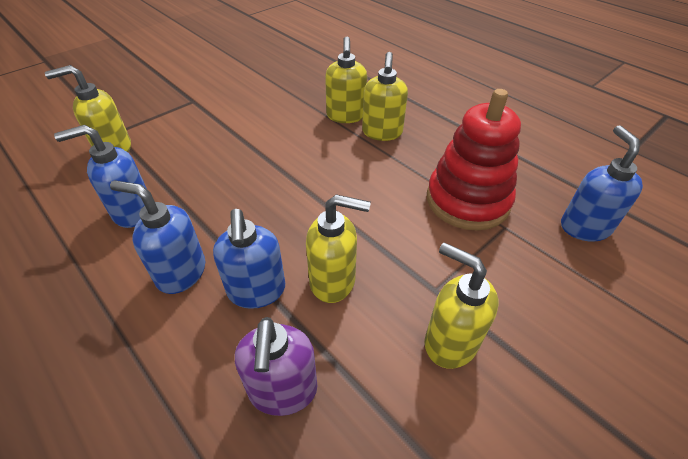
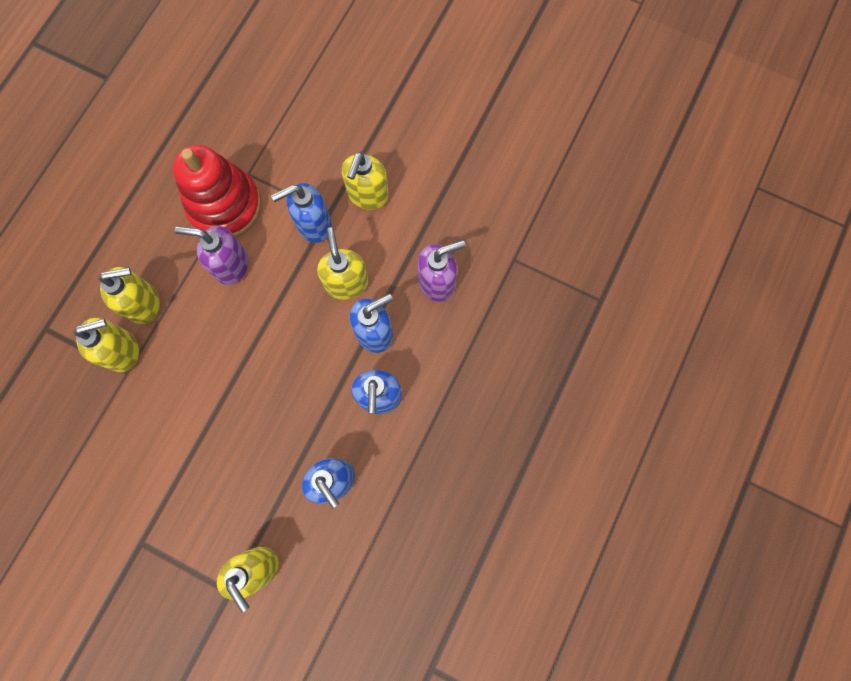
camera: 110 degrees left, 30 degrees up
blue soap dispenser [561,125,643,242] -> blue soap dispenser moved to [271,183,332,243]
none -> purple soap dispenser [175,226,248,285]

